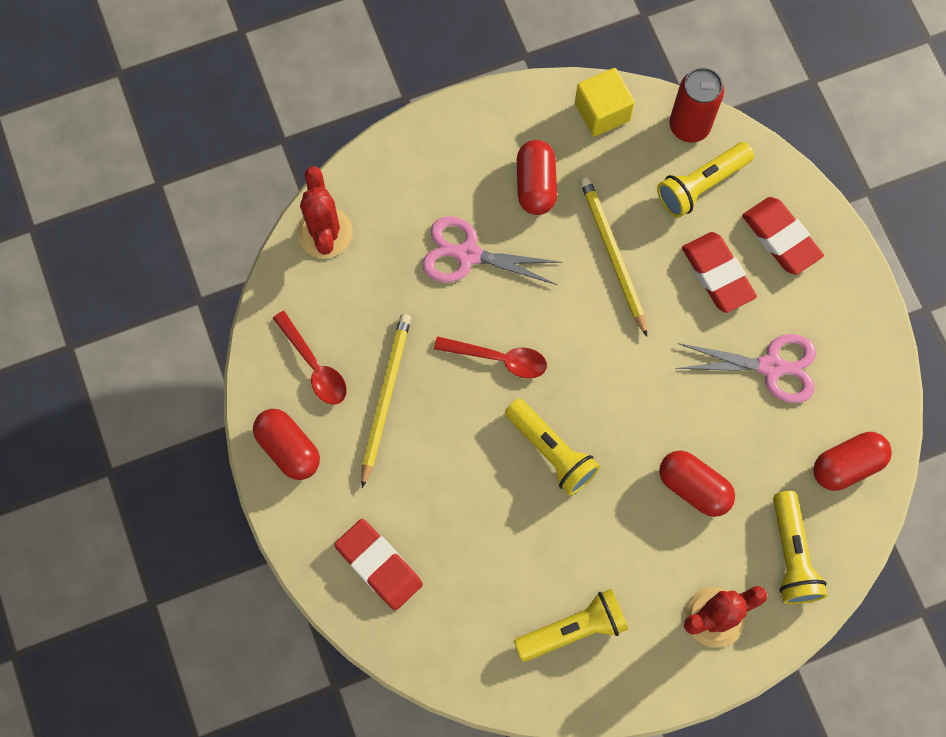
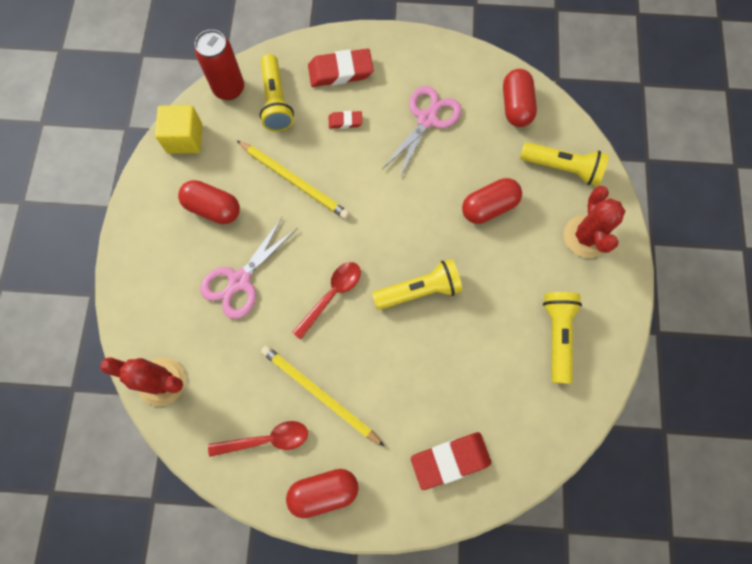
camera: 65 degrees left, 0 degrees up
yellow pencil [580,177,647,337] -> yellow pencil turned 150 degrees counterclockwise [237,140,349,219]
red eraser [682,232,757,313] -> red eraser [329,111,362,129], size x0.52

